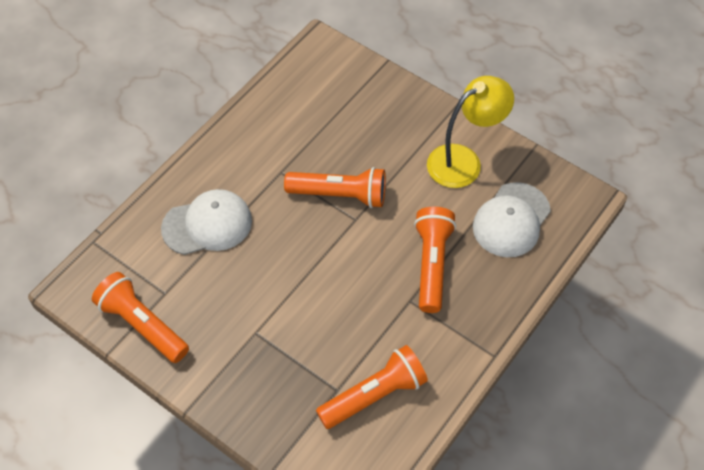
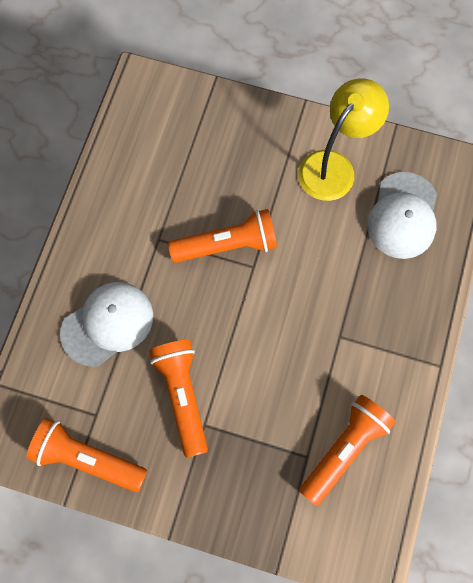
camera: 20 degrees left, 15 degrees up
orange flashlight [414,207,456,313] -> orange flashlight moved to [149,340,208,458]

